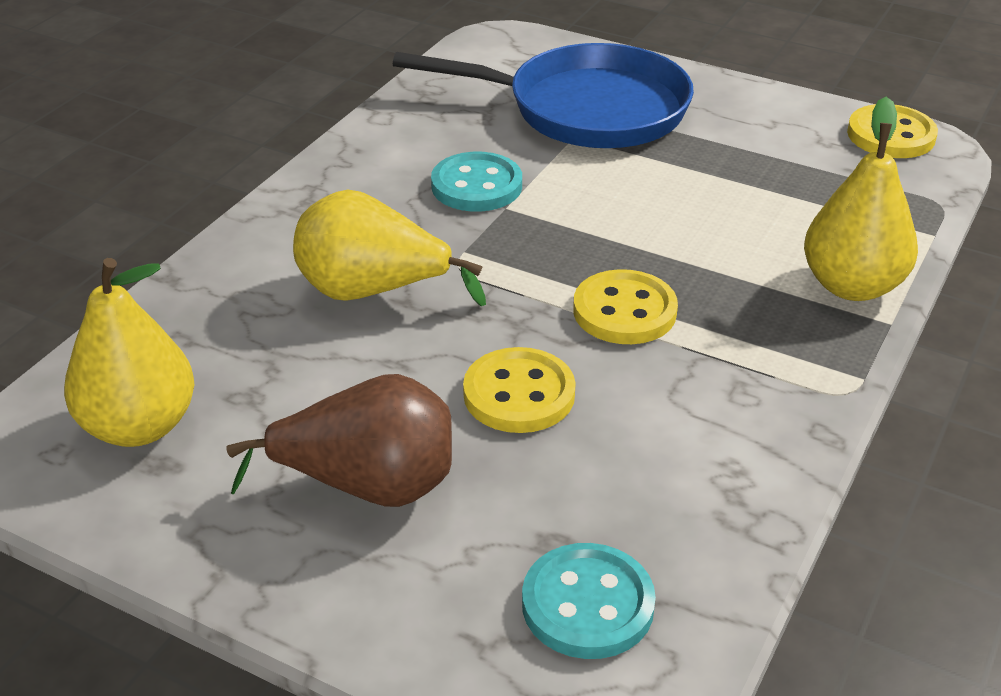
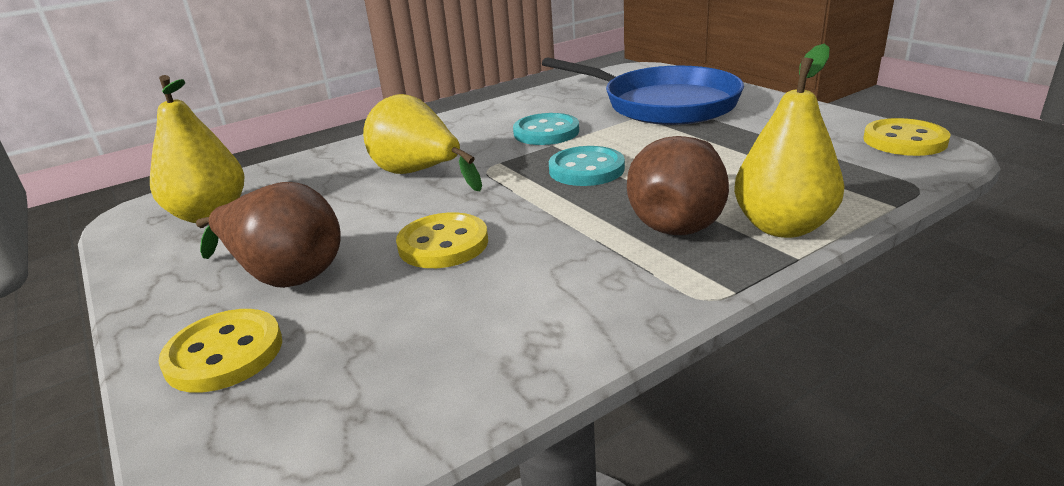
camera: 30 degrees right, 10 degrees down
turquoise button [522,543,656,659] -> turquoise button moved to [549,146,625,186]
yellow button [573,269,678,344] -> yellow button moved to [158,309,282,393]
none -> brown pear [627,136,729,235]

